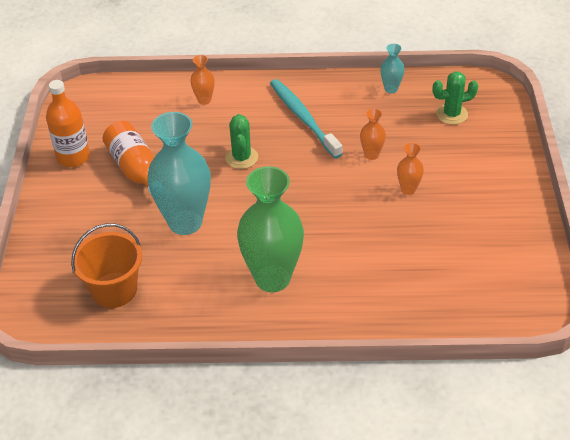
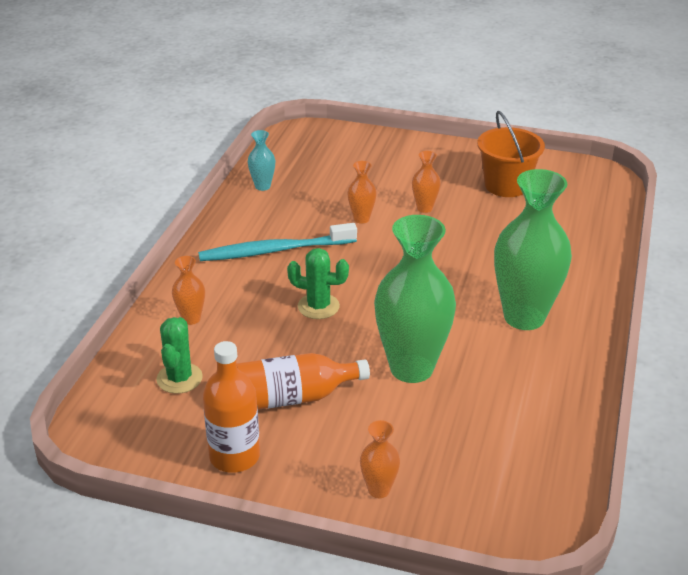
camera: 75 degrees left, 10 degrees down
orange bucket [71,223,142,308] -> orange bucket moved to [477,111,545,197]
turquoise vase [147,112,211,235] -> green vase [374,215,456,383]
green cactus [433,71,478,125] -> green cactus moved to [156,317,203,394]
none -> orange vase [360,420,400,498]

